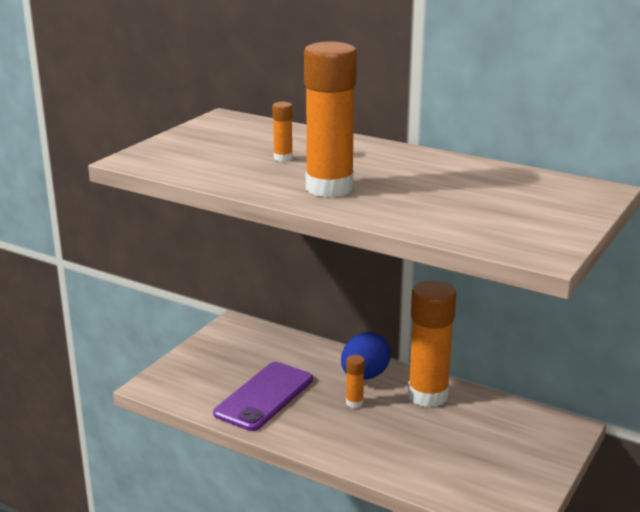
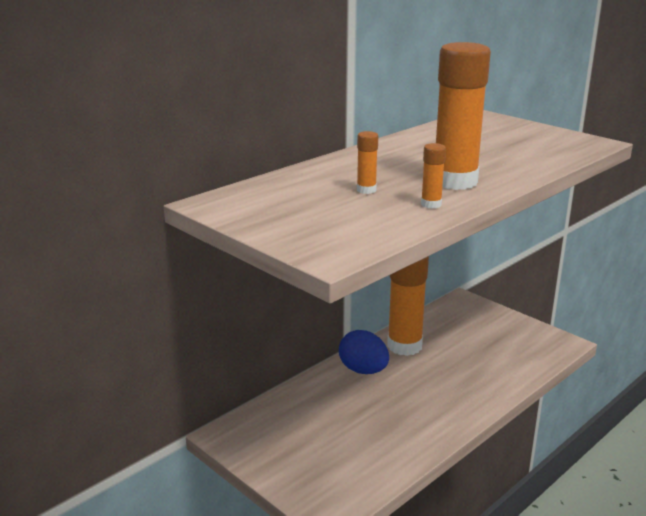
camera: 75 degrees left, 0 degrees up
purple phone [213,362,313,431] -> none
orange glue stick [346,355,365,408] -> orange glue stick moved to [421,143,446,209]

